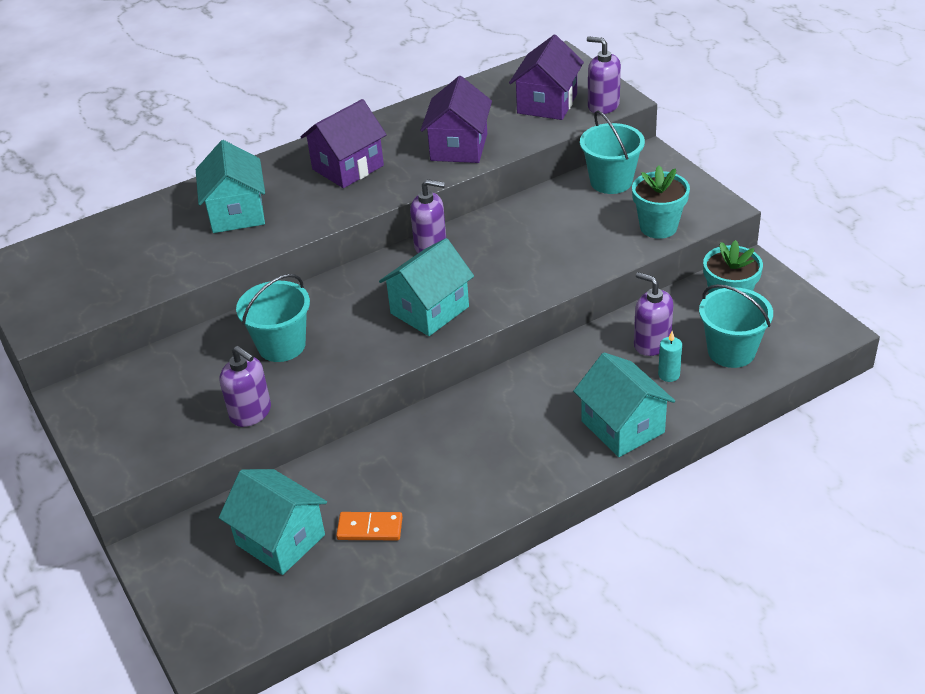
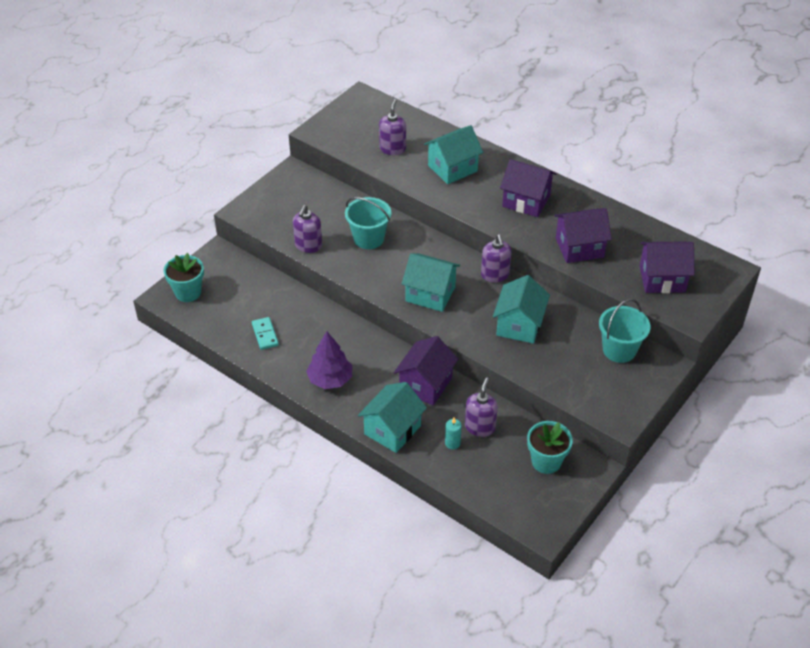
camera: 65 degrees right, 5 degrees up
turquoise house [219,469,327,575] -> turquoise house moved to [493,275,550,344]
orange domino [336,512,403,540] -> turquoise domino [252,317,279,350]
purple soap dispenser [587,36,621,114] -> purple soap dispenser moved to [379,99,406,155]
turquoise flower pot [632,166,690,239] -> turquoise flower pot moved to [164,253,204,302]
turquoise bucket [699,284,773,368] -> none
none -> purple tree [306,332,352,389]
none -> purple house [394,336,458,405]

